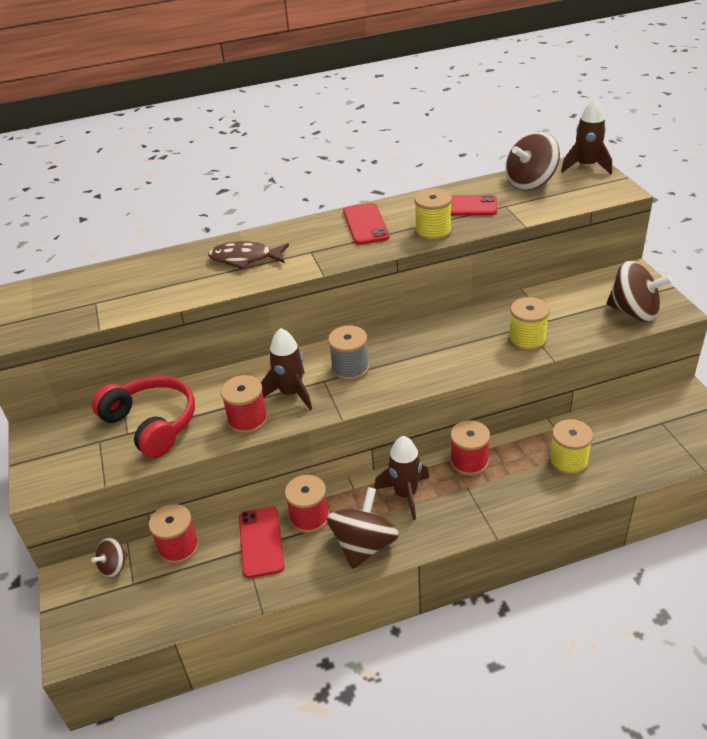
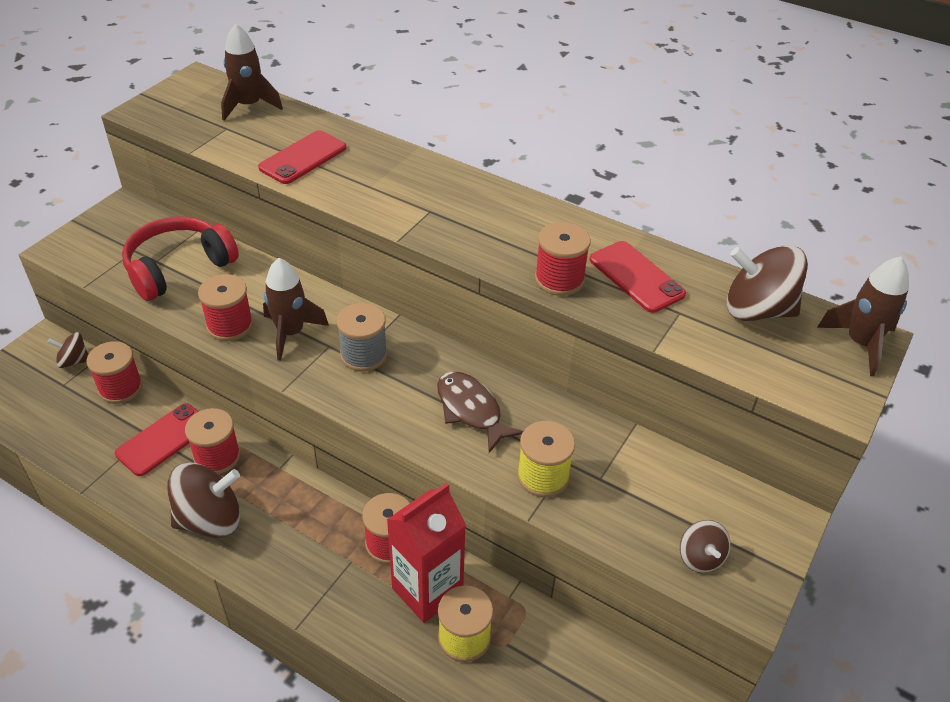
camera: 45 degrees right, 5 degrees up
red headphones [92,375,195,458] -> red headphones turned 135 degrees counterclockwise [122,216,239,301]
brown fish [208,241,289,269] -> brown fish moved to [437,372,523,453]
red phone [343,203,390,245] -> red phone moved to [258,130,346,184]
brown rocket [374,436,430,520] -> brown rocket moved to [221,23,283,121]
yellow spool [414,188,452,241] -> red spool [535,222,591,296]
brown spinning top [607,261,672,322] -> brown spinning top [680,520,730,573], size x0.54
none -> red carton [387,483,466,623]

